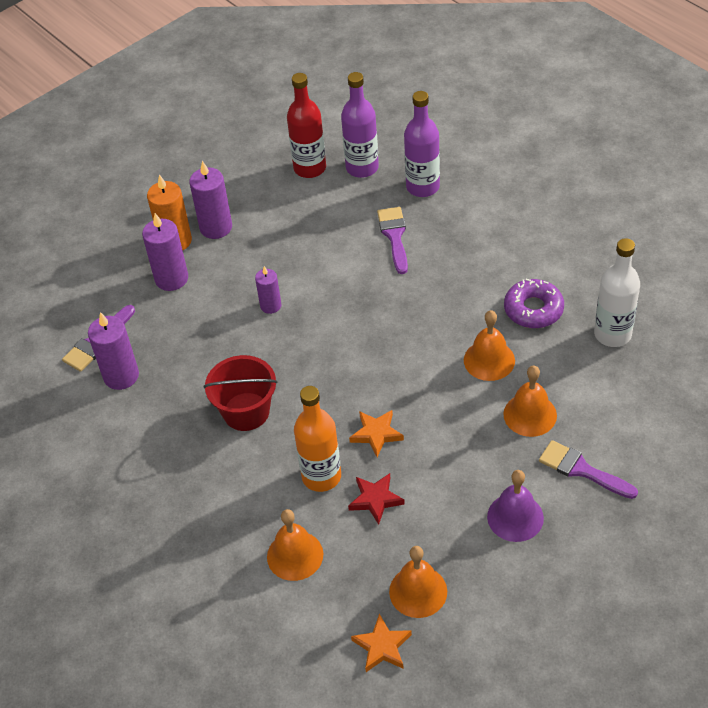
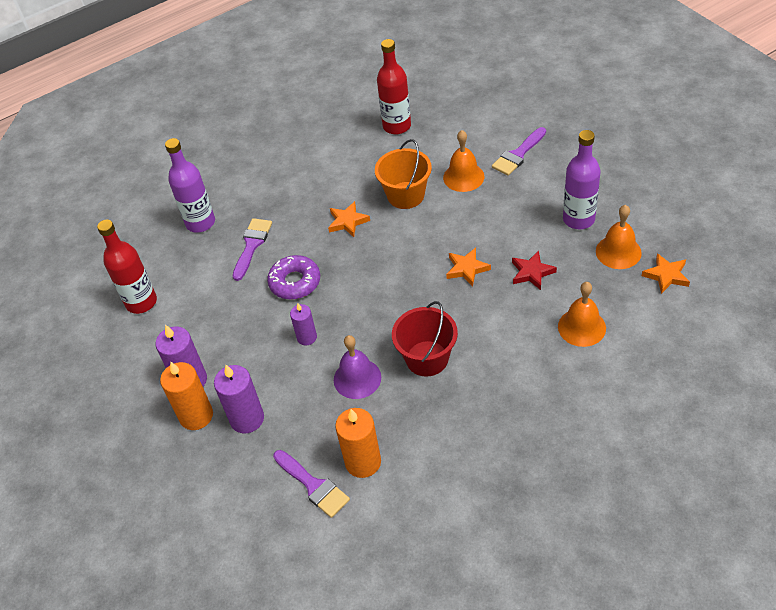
camera: 80 degrees left, 0 degrees up
purple candle [88,312,139,390] -> orange candle [335,408,381,478]
orange bottle [294,386,341,492] -> none
purple bottle [341,72,379,178] -> purple bottle moved to [563,130,601,229]
purple brush [377,207,408,274] -> purple brush turned 105 degrees clockwise [233,218,272,281]
orange bell [464,310,515,381] -> orange bucket [375,139,432,209]
purple bell [487,470,544,542] -> purple bell moved to [334,335,381,399]
purple donut [504,279,564,328] -> purple donut moved to [267,255,320,300]
white bottle [594,238,640,347] -> red bottle [377,39,411,134]
none -> orange star [328,201,370,237]

